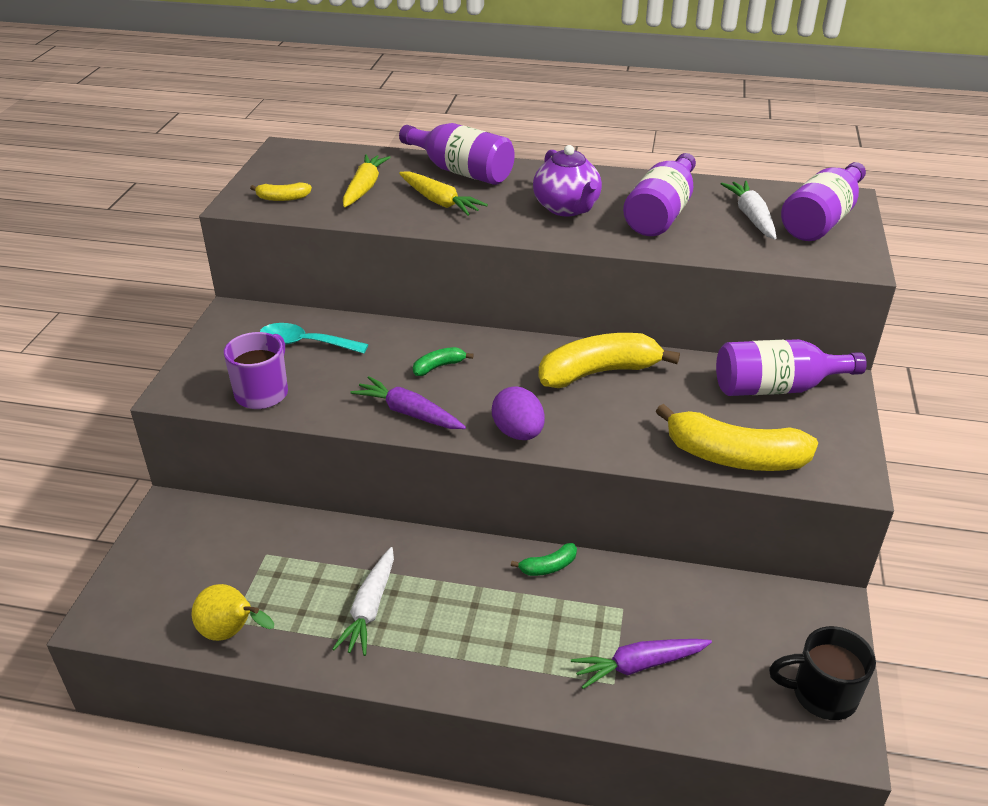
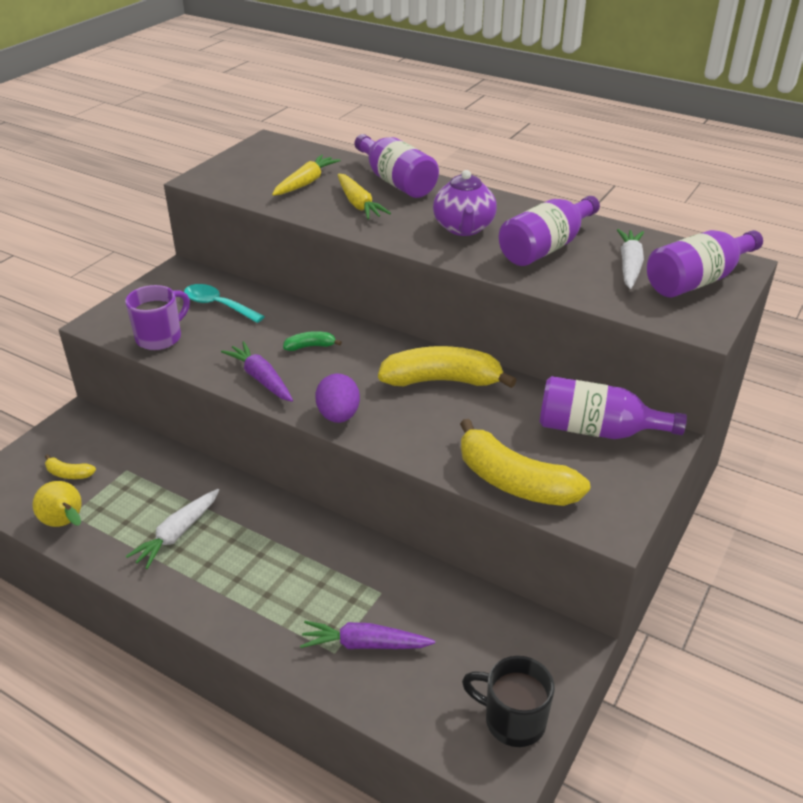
camera: 20 degrees right, 0 degrees up
yellow banana [250,182,312,201] -> yellow banana moved to [45,454,96,479]
green banana [511,543,577,576] -> none

